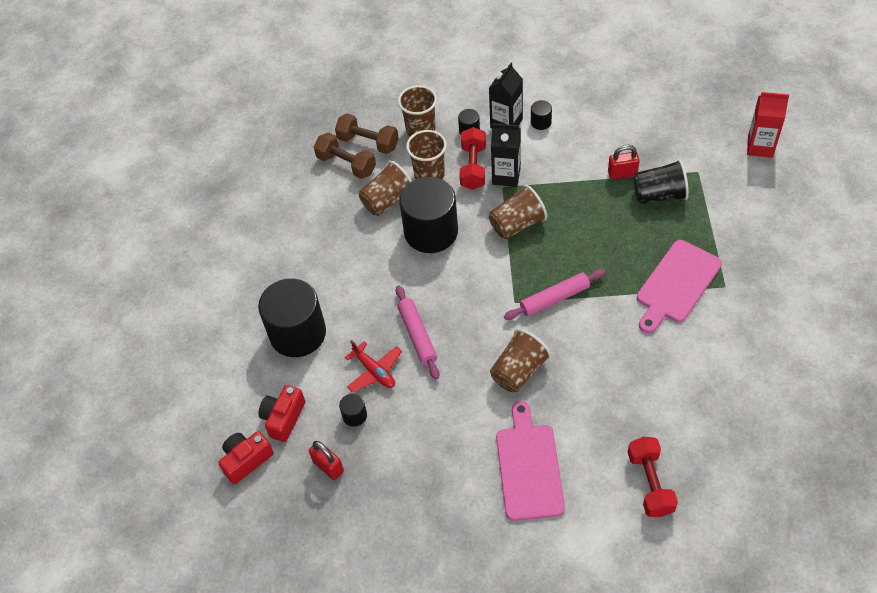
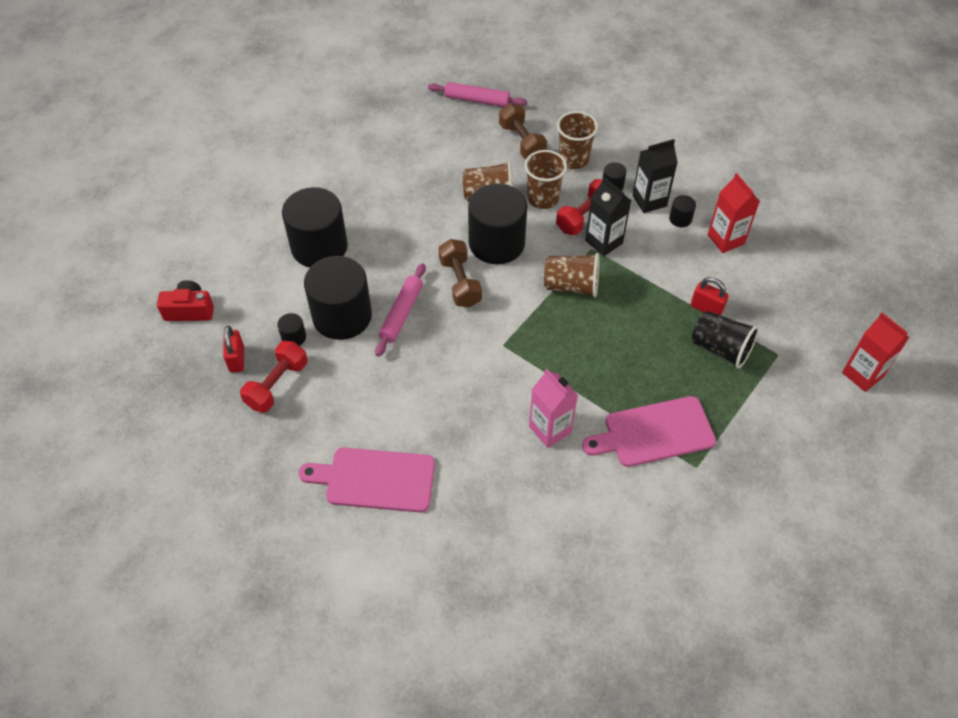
camera: 35 degrees right, 0 degrees up
red camera [258,385,305,442] -> none
brown dumbbell [314,133,376,179] -> brown dumbbell moved to [438,239,482,308]
red plane [345,340,402,393] -> black cylinder [304,256,372,340]
brown cup [490,329,551,392] -> none
pink cutting board [496,401,565,521] -> pink cutting board turned 120 degrees counterclockwise [299,447,435,512]
pink rolling pin [504,269,605,320] -> pink rolling pin moved to [428,82,527,107]
red dumbbell [628,437,678,517] -> red dumbbell moved to [240,341,307,413]
none -> pink carton [529,369,578,448]
none -> red carton [708,173,760,253]

